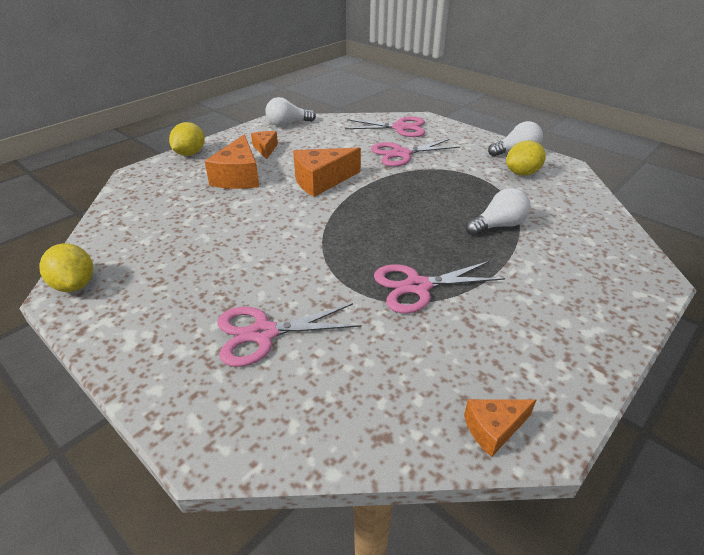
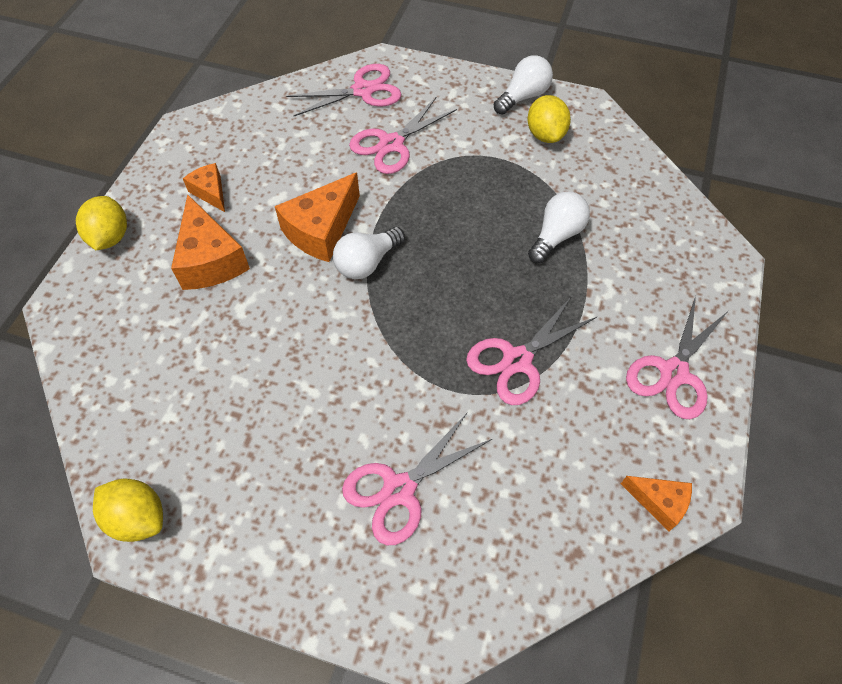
camera: 25 degrees left, 20 degrees up
white light bulb [265,97,316,126] -> white light bulb moved to [333,227,405,279]
orange cheese [464,399,536,457] -> orange cheese turned 105 degrees counterclockwise [621,476,692,532]
yellow lemon [506,140,546,175] -> yellow lemon turned 45 degrees counterclockwise [527,95,571,143]
none -> pink scissors [626,296,728,419]

